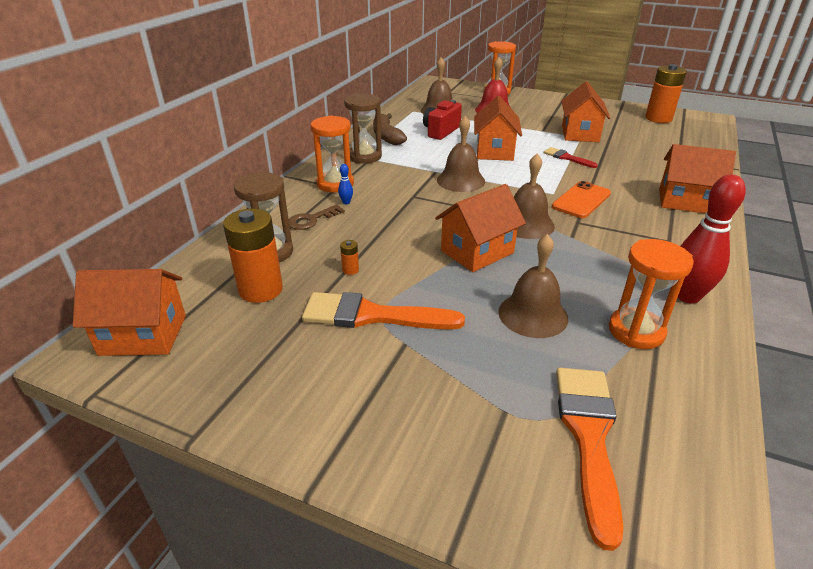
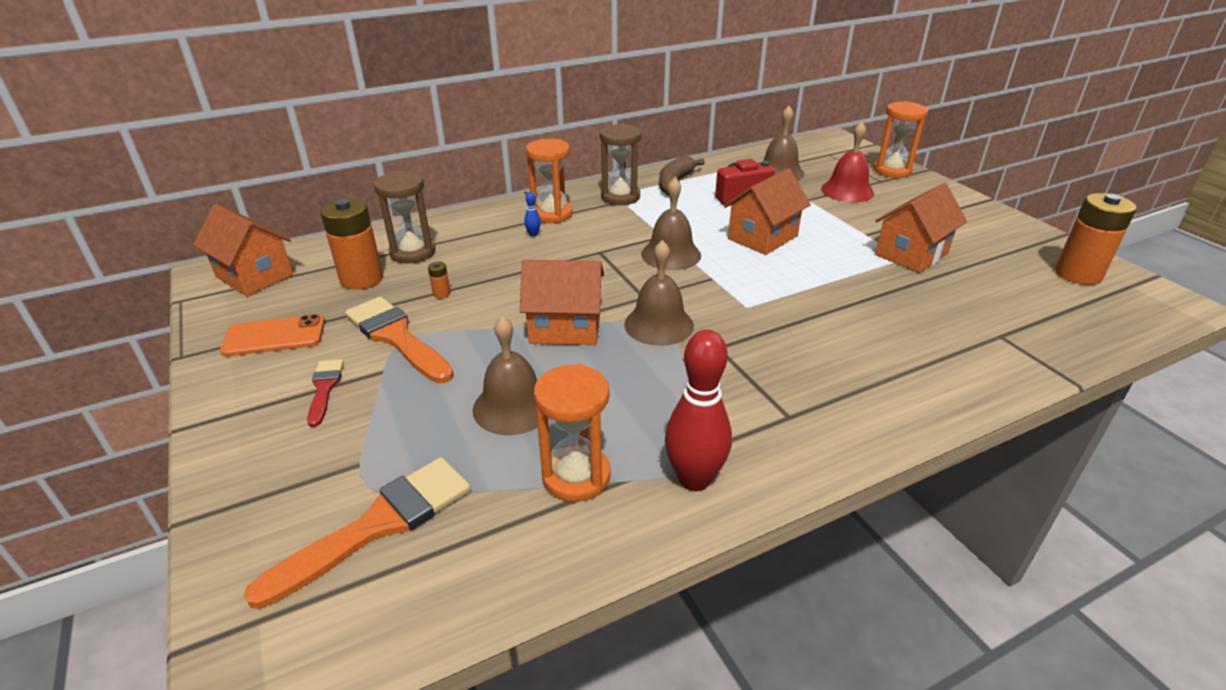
camera: 40 degrees right, 0 degrees up
brown key [289,204,345,230] -> none
red brush [544,147,598,168] -> red brush moved to [307,359,344,427]
orange phone [552,181,611,218] -> orange phone moved to [220,314,325,356]
orange house [659,144,736,214] -> none

